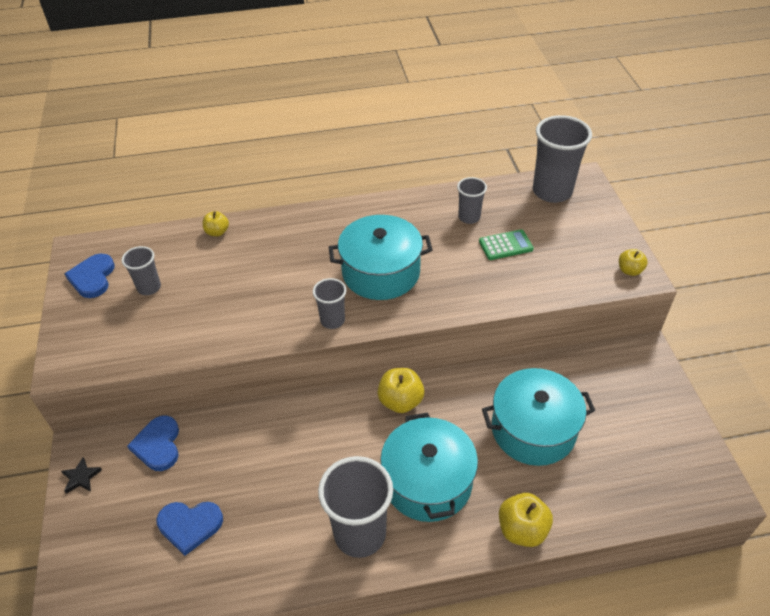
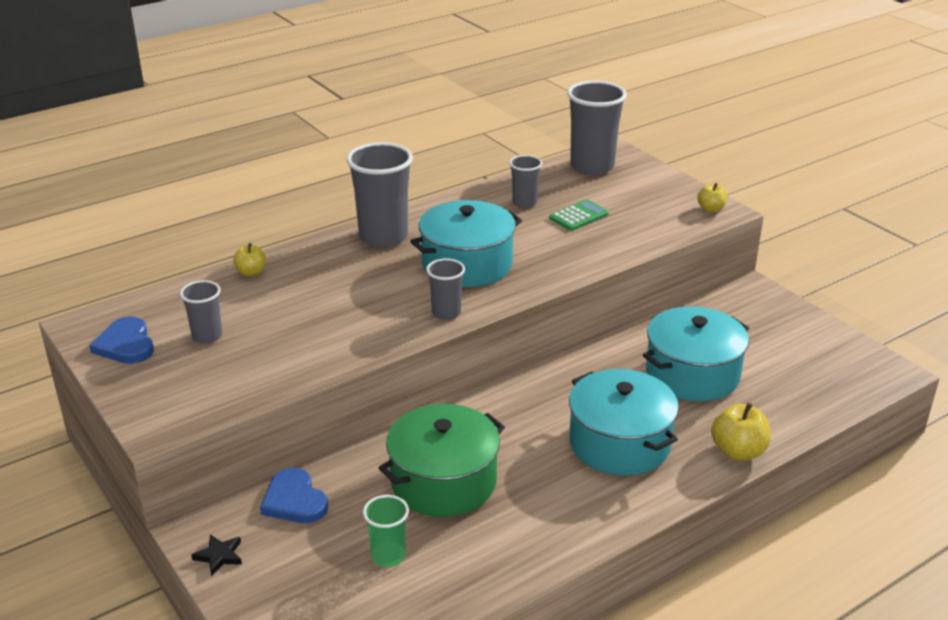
camera: 25 degrees left, 15 degrees down
blue heart [157,502,223,556] -> green cup [363,495,409,567]
grey cup [318,456,393,558] -> grey cup moved to [346,142,413,248]
yellow apple [377,368,424,413] -> none
none -> green pot [379,404,505,517]

